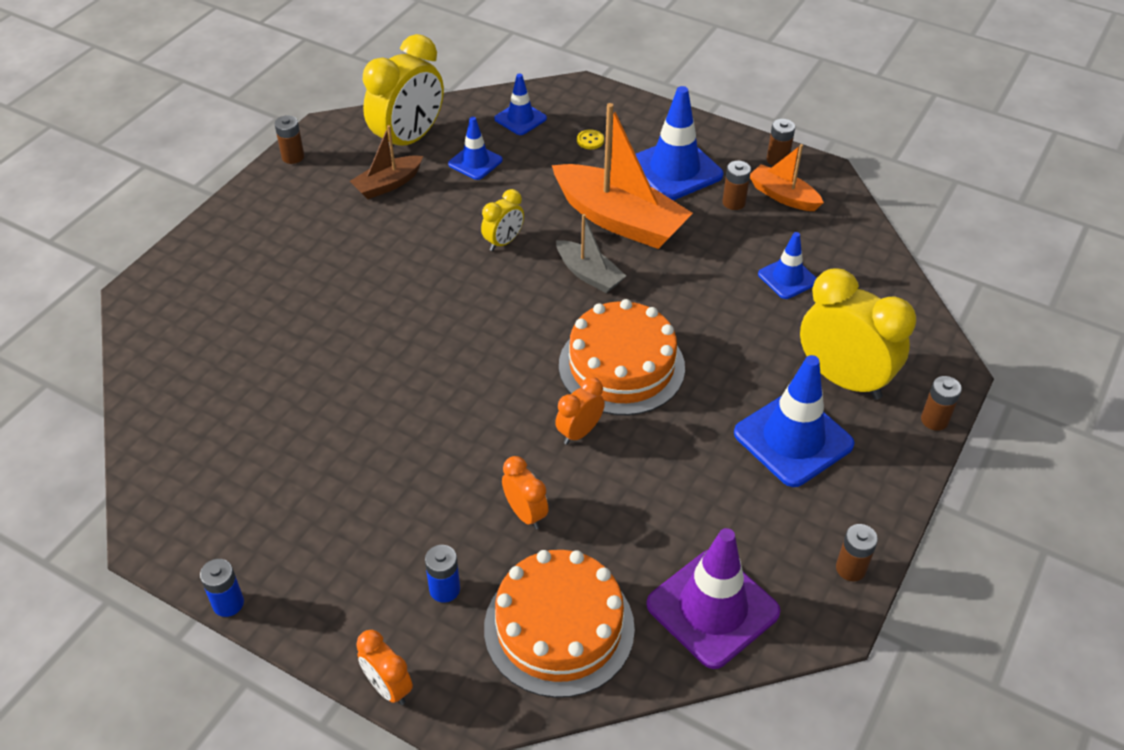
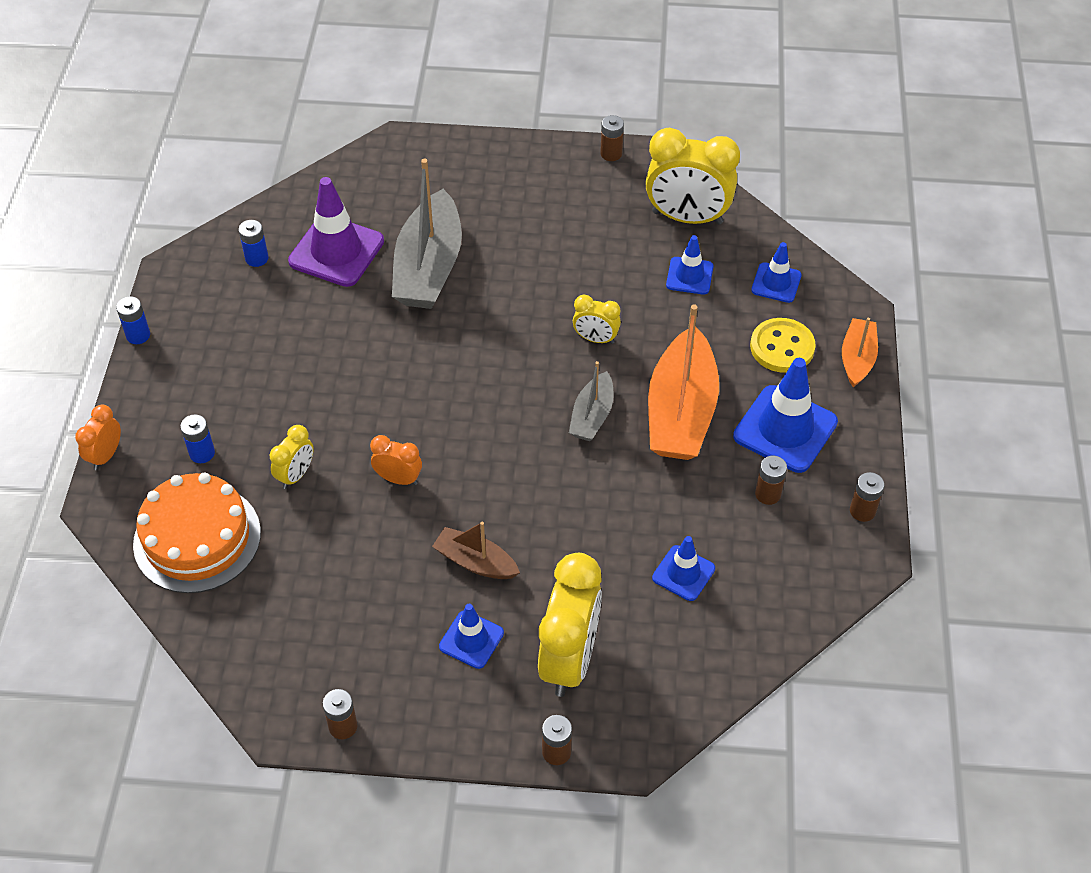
camera: 65 degrees right, 5 degrees up
brown boat [350,125,423,199] -> brown boat moved to [432,522,520,579]
orange clock [502,456,549,529] -> yellow clock [270,425,314,489]
orange cake [559,299,685,415] -> none
yellow button [577,129,604,149] -> yellow button [750,318,816,373], size x2.14
purple traffic cone [646,528,781,669] -> purple traffic cone moved to [288,177,384,287]
blue traffic cone [734,355,855,487] -> blue traffic cone [439,604,504,669], size x0.56
orange boat [750,144,824,211] -> orange boat moved to [842,318,878,387]
none -> blue battery [239,220,268,267]
none -> grey boat [392,159,462,309]

